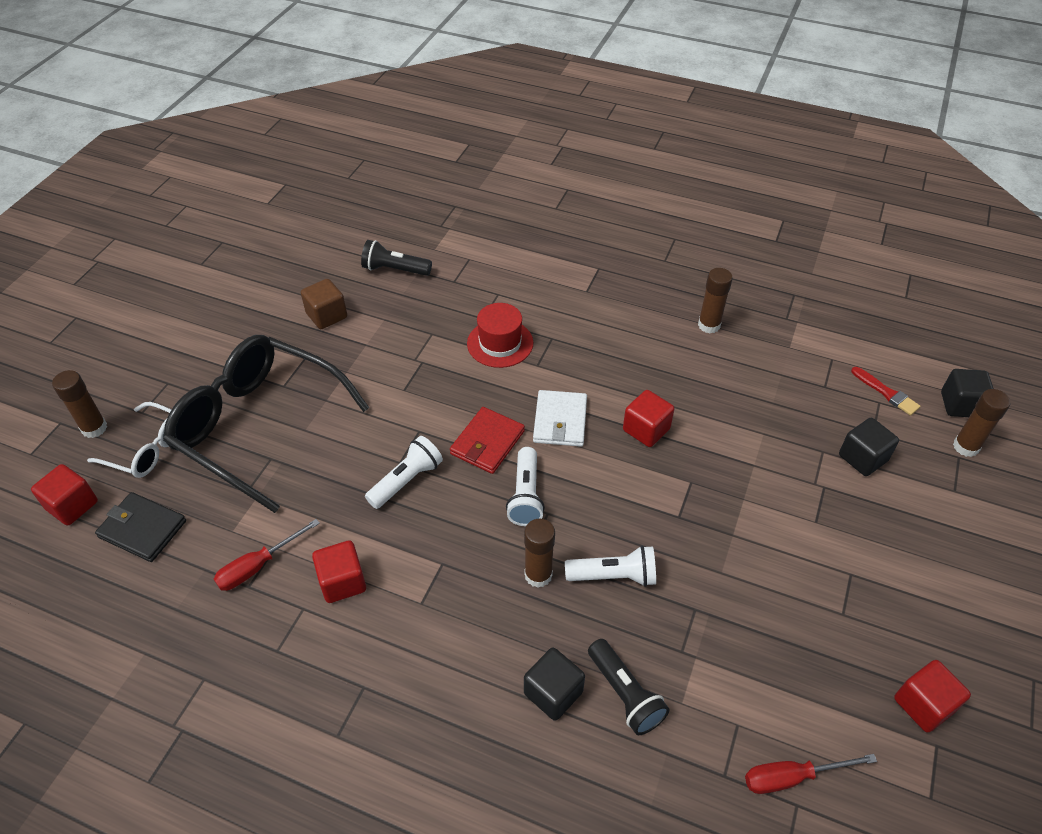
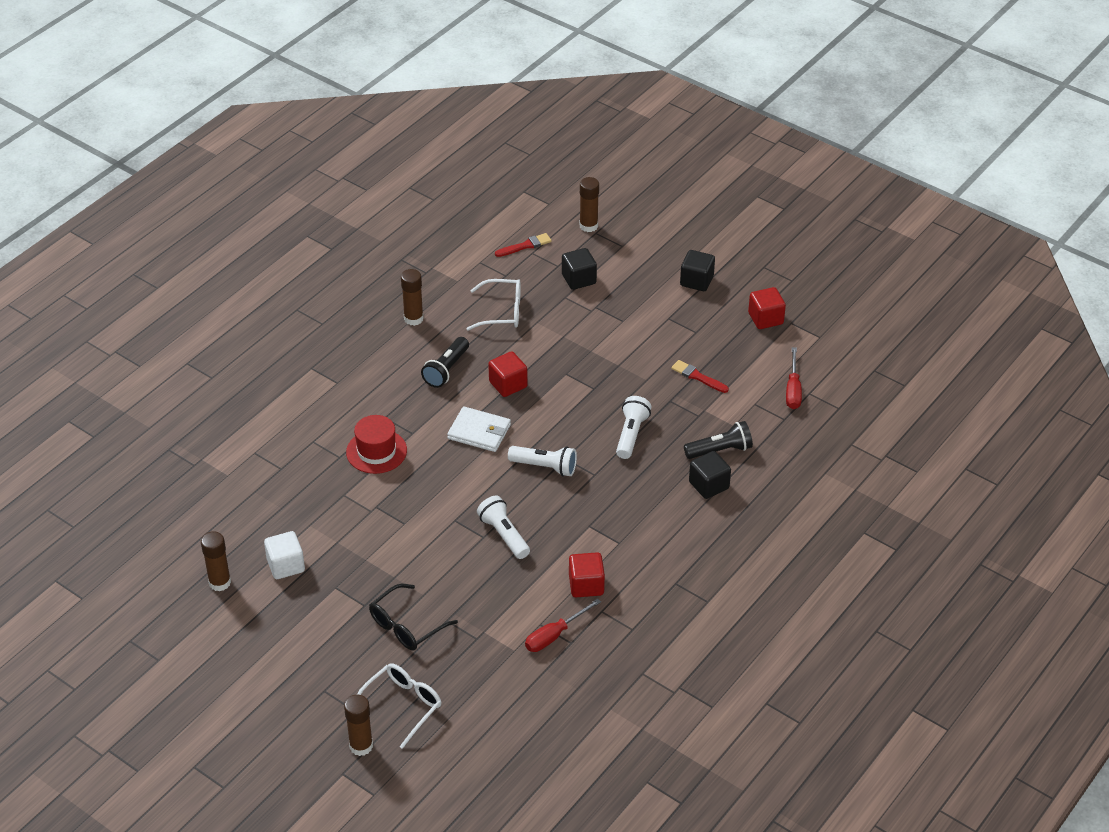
camera: 75 degrees left, 5 degrees down
red cube [31,464,98,525] -> none
black wallet [95,492,186,562] -> none
black glasses [163,335,369,513] -> black glasses [369,584,458,650], size x0.50
red screwdriver [214,519,320,591] -> red screwdriver turned 75 degrees clockwise [525,599,601,652]
brown cube [301,279,347,329] -> white cube [264,531,305,579]
black flashlight [361,240,432,276] -> black flashlight moved to [421,337,469,388]
red wallet [450,407,525,474] -> none
brown glue stick [524,519,555,588] -> brown glue stick moved to [201,531,231,591]
black cube [941,369,994,417] -> black cube moved to [680,250,715,291]
none -> white glasses [467,279,521,331]
none -> red brush [671,360,729,393]

